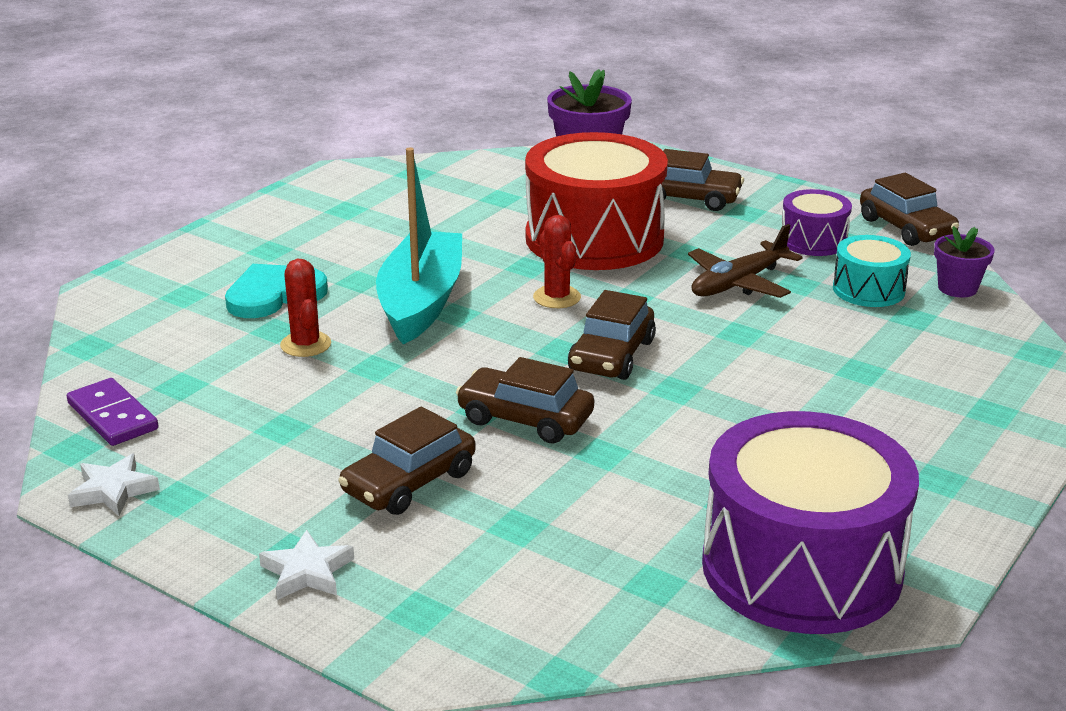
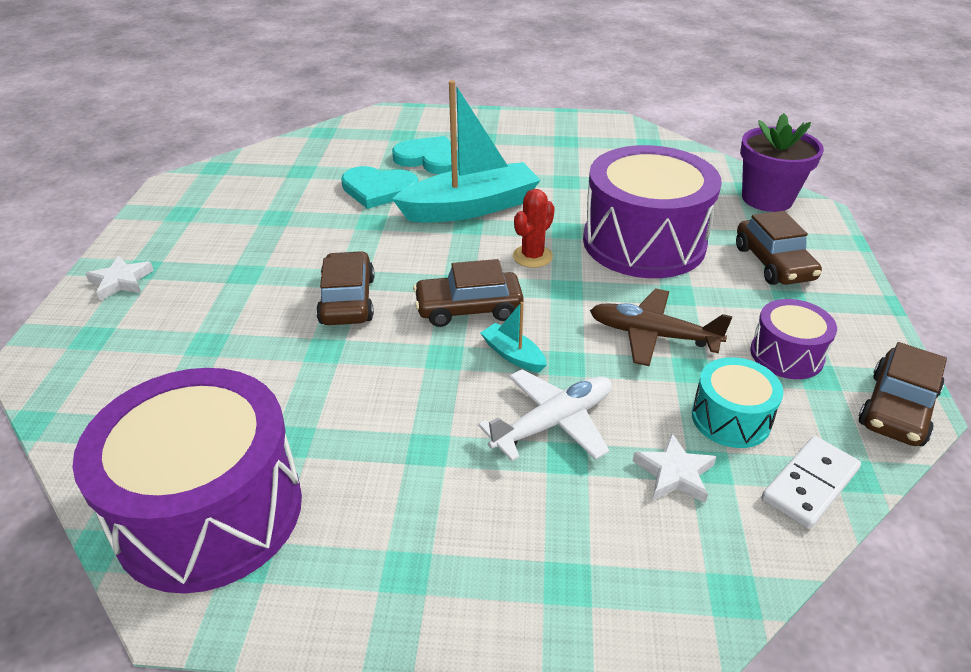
camera: 60 degrees right, 10 degrees up
purple domino [67,378,158,446] -> none
white star [68,454,160,516] -> white star moved to [633,433,716,503]
red cactus [280,259,331,357] -> turquoise heart [341,166,418,209]
brown car [338,406,476,515] -> none
red drum [525,132,668,270] -> purple drum [583,145,722,278]
purple flower pot [934,226,995,298] -> white domino [761,436,861,529]
none -> white plane [478,369,612,461]
none -> turquoise boat [480,302,547,372]

